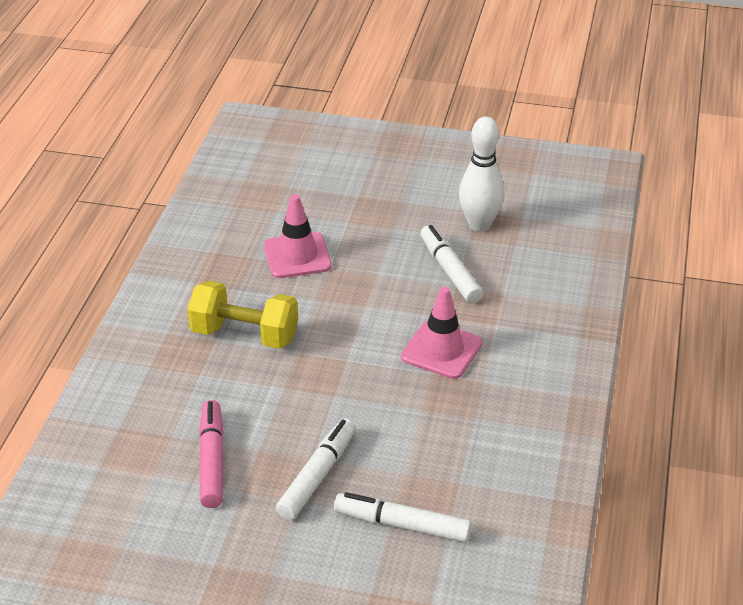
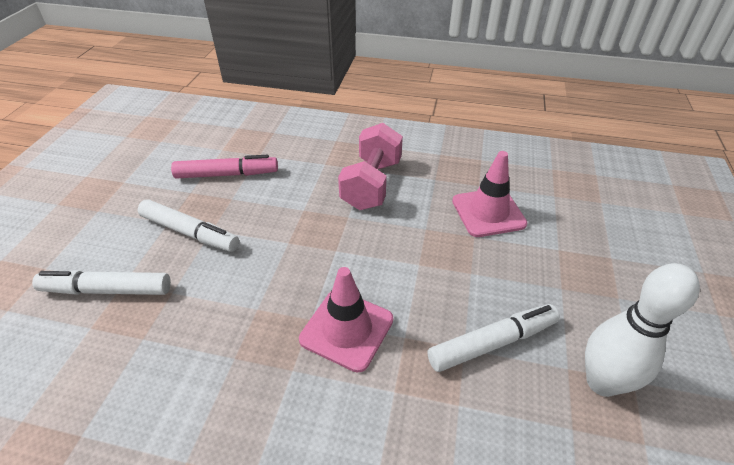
camera: 90 degrees right, 5 degrees up
yellow dumbbell [188,281,298,349] -> pink dumbbell [338,123,403,210]
white marker [334,492,472,543] -> white marker turned 105 degrees counterclockwise [32,270,171,295]

